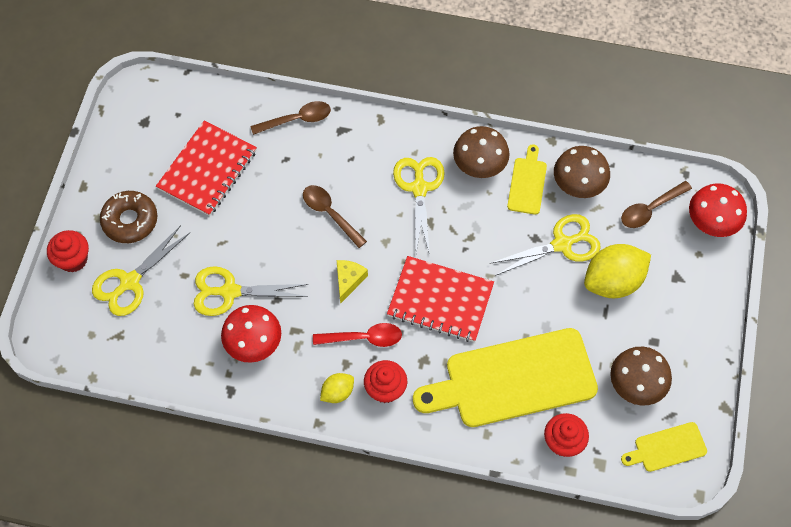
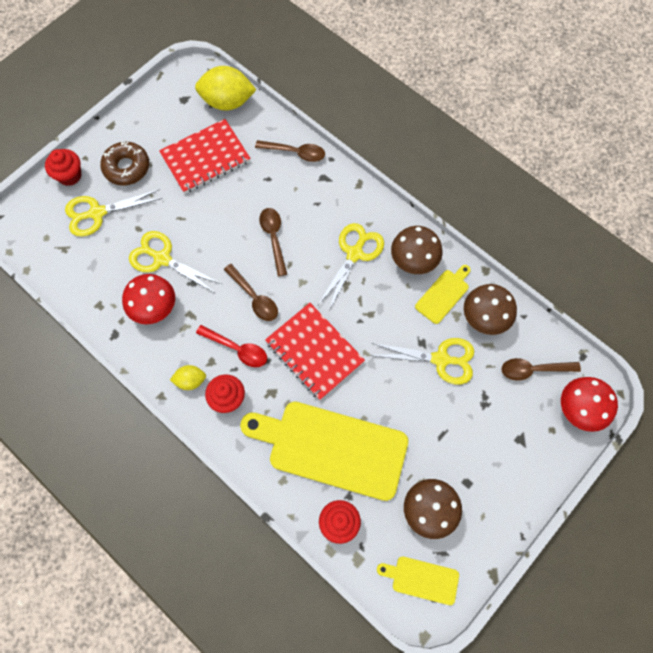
camera: 30 degrees right, 5 degrees up
yellow cheese [337,260,368,304] -> brown spoon [224,264,278,321]
yellow lemon [584,244,651,298] -> yellow lemon moved to [195,66,256,111]

